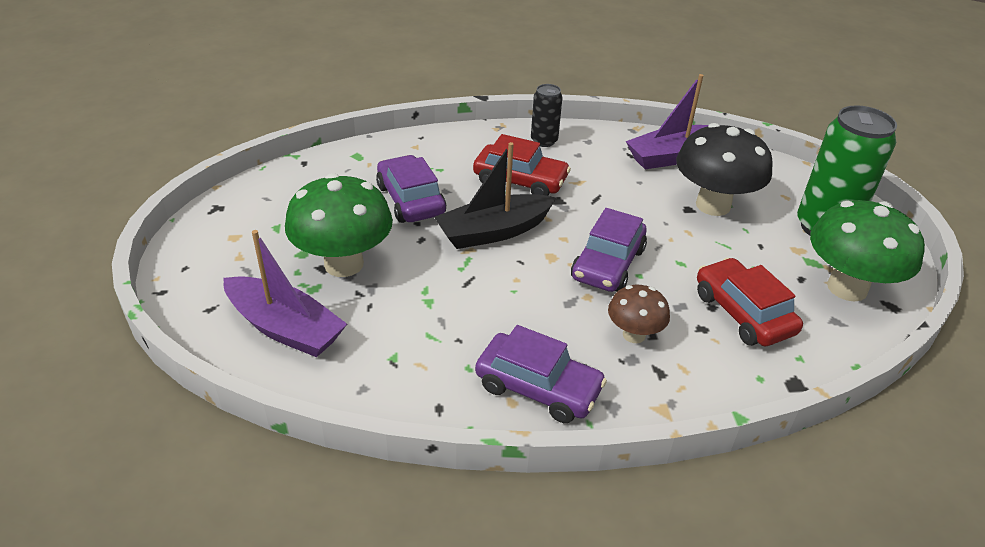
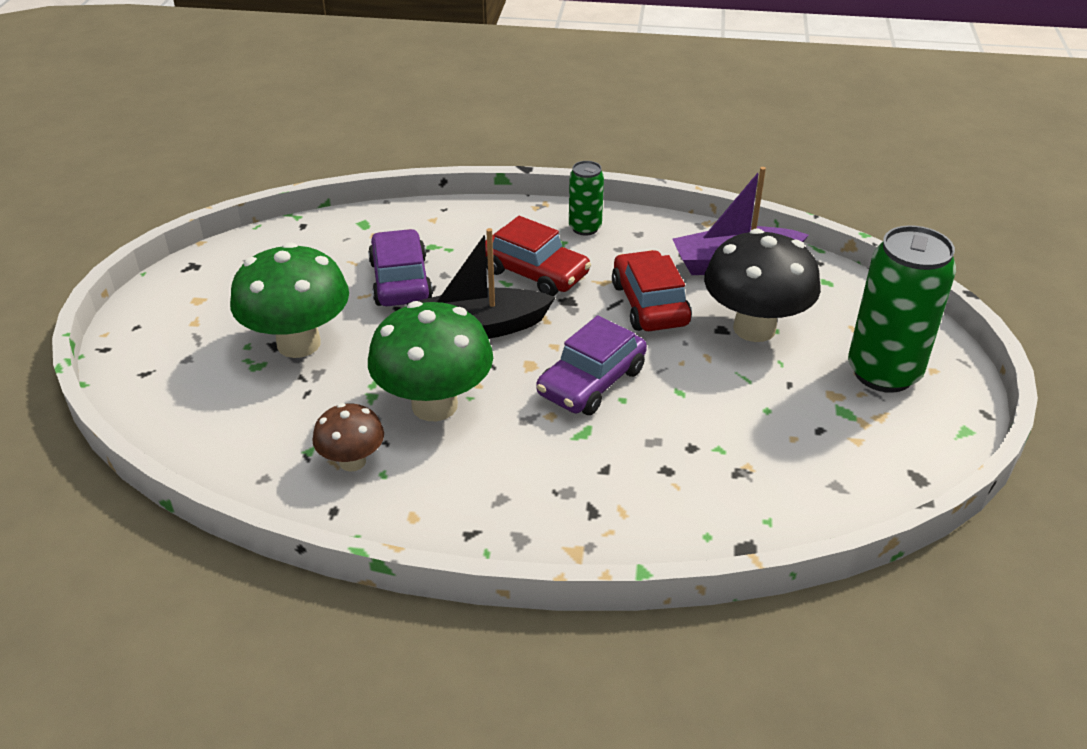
camera: 15 degrees right, 0 degrees up
purple boat [223,230,347,357] -> none
purple car [475,325,607,423] -> none
black can [531,84,563,147] -> green can [569,161,604,236]
brown mushroom [608,285,670,343] -> brown mushroom moved to [312,403,384,472]
red car [697,258,803,346] -> red car moved to [612,250,692,331]
green mushroom [810,200,925,302] -> green mushroom moved to [368,301,493,421]

